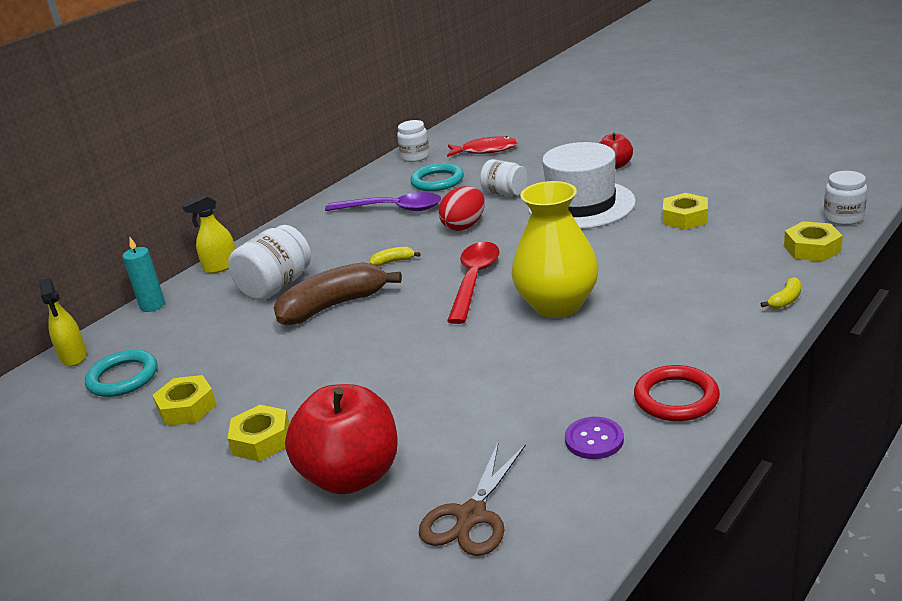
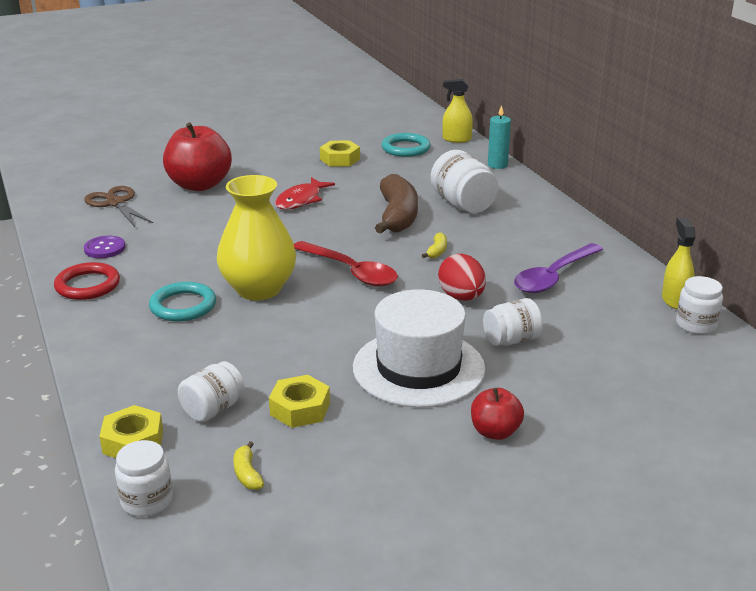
camera: 115 degrees right, 0 degrees up
yellow spray bottle [182,195,236,274] -> yellow spray bottle moved to [662,218,696,309]
yellow nut [227,405,290,462] -> none
turquoise ring [411,163,464,191] -> turquoise ring moved to [149,282,216,322]
red fish [447,136,518,157] -> red fish moved to [275,177,335,210]
yellow banana [760,277,801,309] -> yellow banana moved to [233,441,264,490]
none -> white jar [178,361,245,422]

